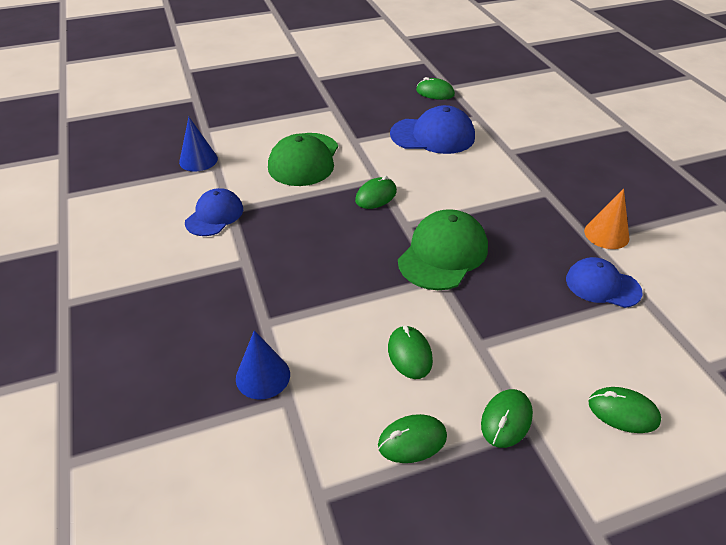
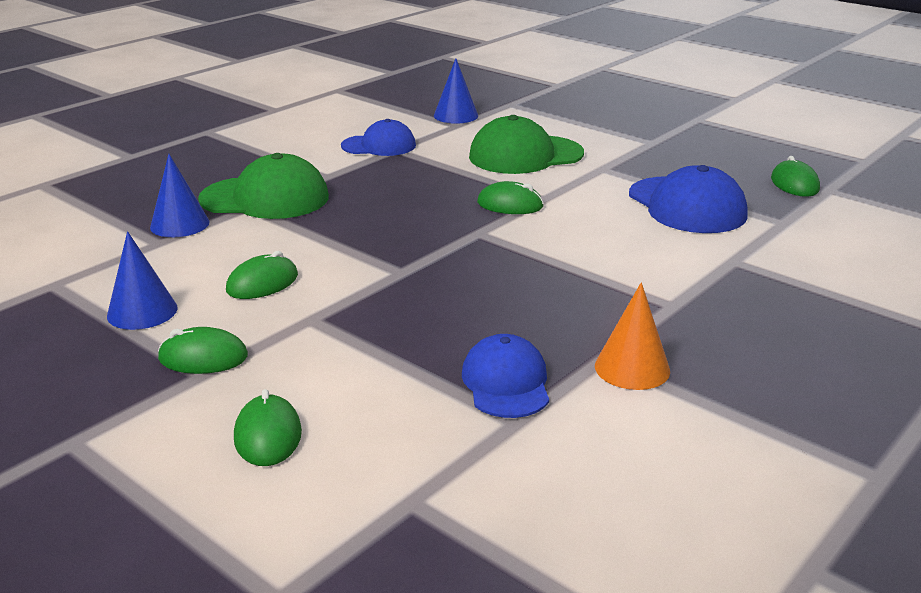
camera: 60 degrees right, 15 degrees down
green mouse [378,414,447,463] -> blue cone [107,231,178,330]
green cap [398,209,488,290] -> green cap moved to [198,153,329,219]

